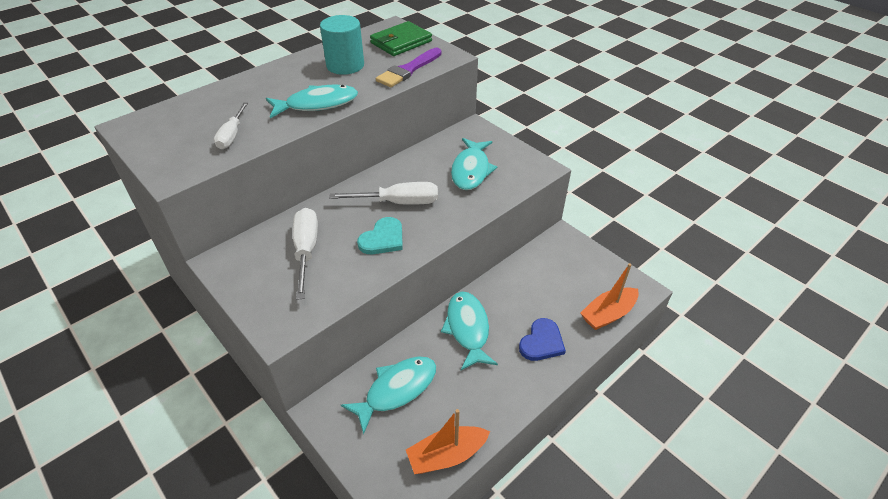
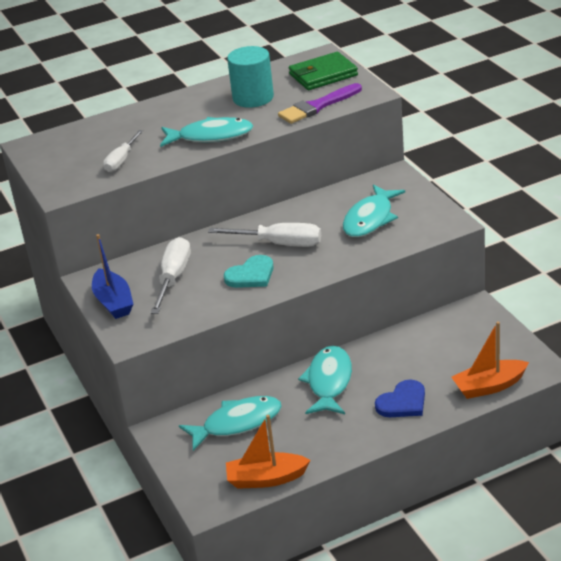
camera: 20 degrees right, 10 degrees down
none -> blue boat [92,234,133,319]

